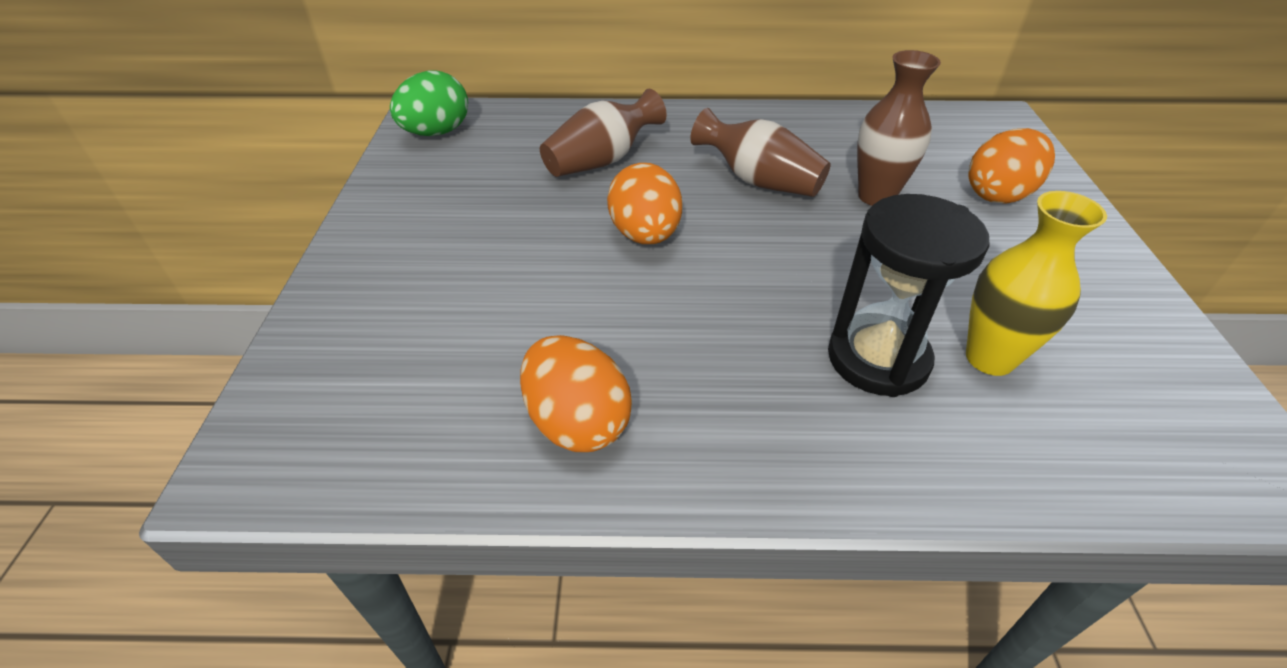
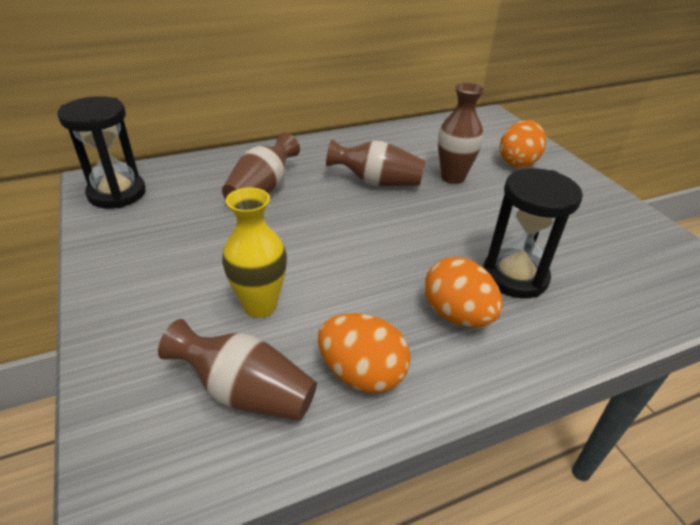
camera: 25 degrees left, 5 degrees down
green egg [390,70,468,136] -> black hourglass [57,96,146,208]
orange egg [607,163,682,244] -> orange egg moved to [424,257,503,327]
yellow vase [966,191,1107,376] -> yellow vase moved to [222,187,287,318]
none -> brown vase [158,319,317,421]

